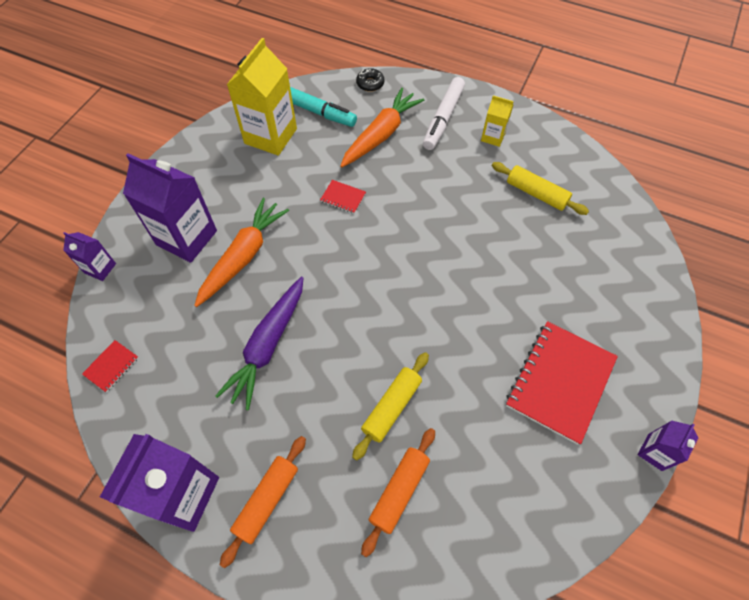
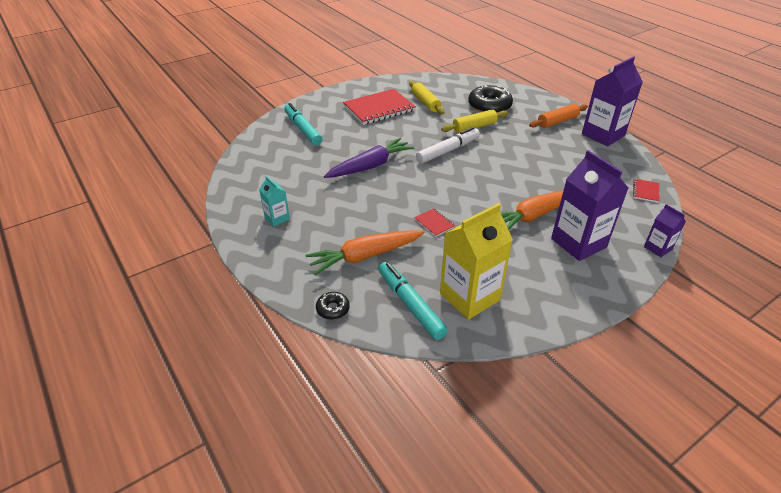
camera: 150 degrees left, 20 degrees down
red notebook [82,340,138,392] -> red notebook turned 45 degrees counterclockwise [633,179,660,203]
purple carrot [215,277,304,410] -> purple carrot moved to [324,137,415,178]
orange rolling pin [361,428,435,557] -> black donut [468,85,513,113]
white marker [423,77,465,150] -> white marker moved to [416,127,480,164]
yellow carton [481,95,514,147] -> turquoise carton [259,176,290,227]
yellow rolling pin [492,162,589,215] -> yellow rolling pin moved to [409,81,445,114]
purple carton [638,420,699,471] -> none
none -> turquoise marker [285,103,322,145]

